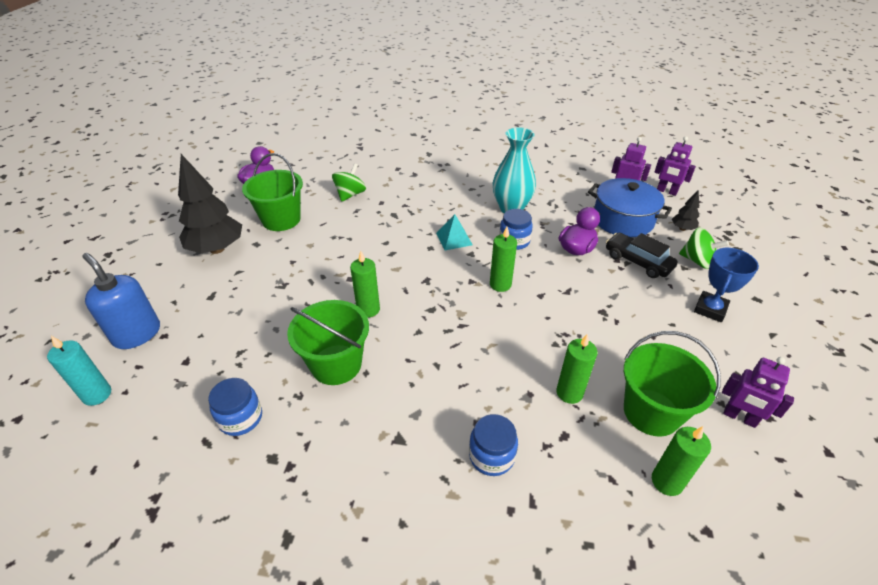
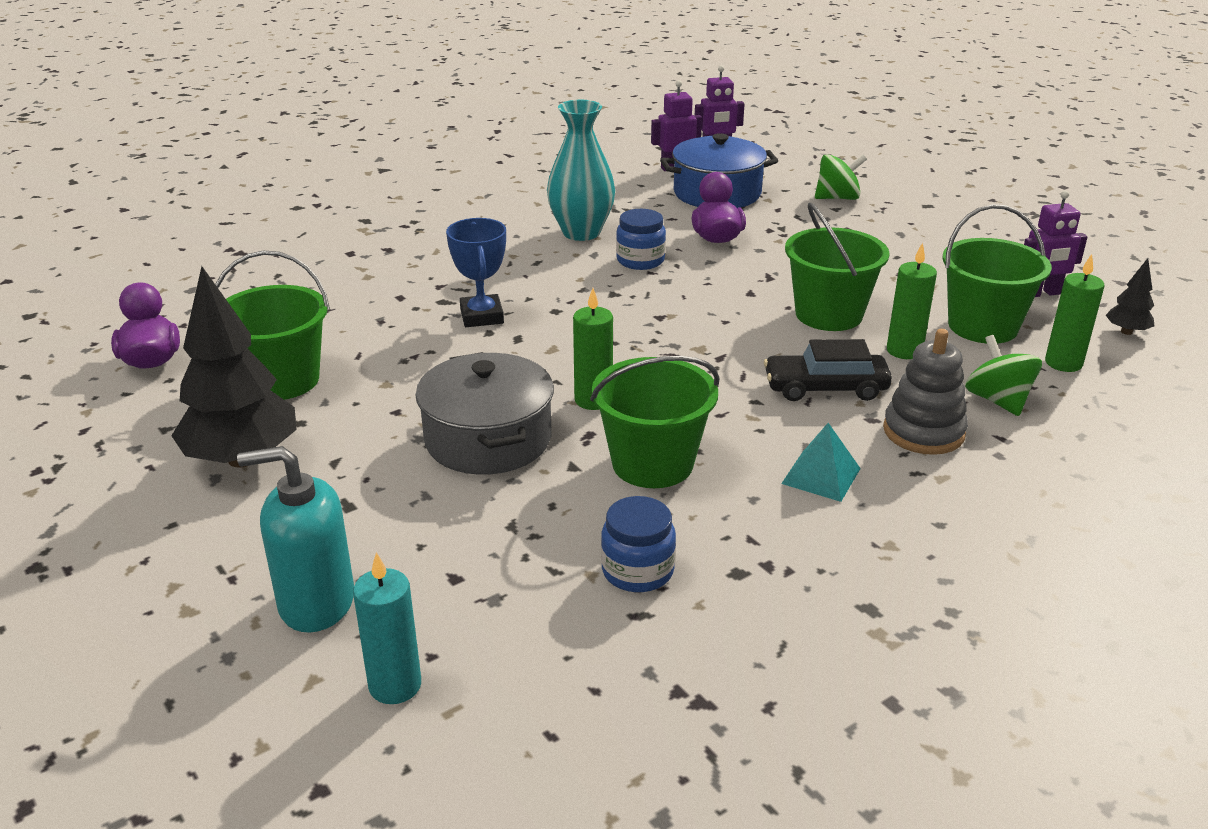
camera: 45 degrees left, 10 degrees down
blue soap dispenser [82,253,160,349] -> turquoise soap dispenser [237,446,354,633]
green spinning top [332,163,366,202] -> green spinning top moved to [965,335,1042,416]
turquoise pyramid [436,214,473,250] -> turquoise pyramid moved to [781,423,861,502]
blue jar [469,414,518,476] -> grey stacking toy [883,329,968,455]
green candle [490,227,517,292] -> none
black car [606,233,678,278] -> black car moved to [764,339,892,401]
black tree [672,190,699,231] -> black tree moved to [1106,258,1155,335]
blue trophy [694,248,759,322] -> blue trophy moved to [446,218,506,327]
none -> grey pot [415,352,554,475]
none -> green bucket [785,202,890,331]

